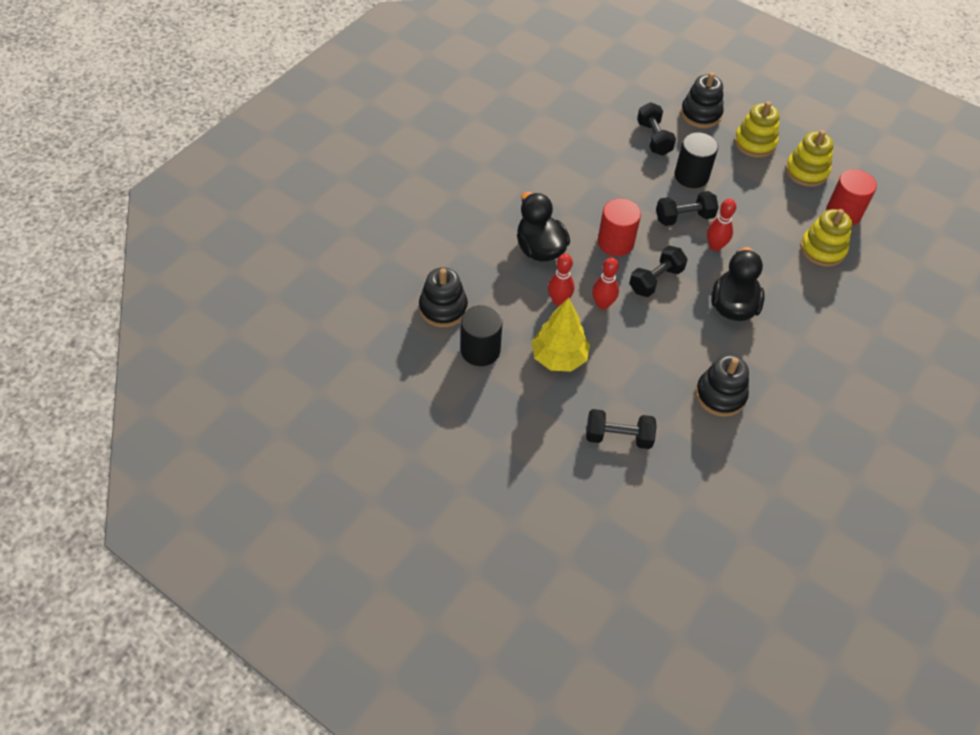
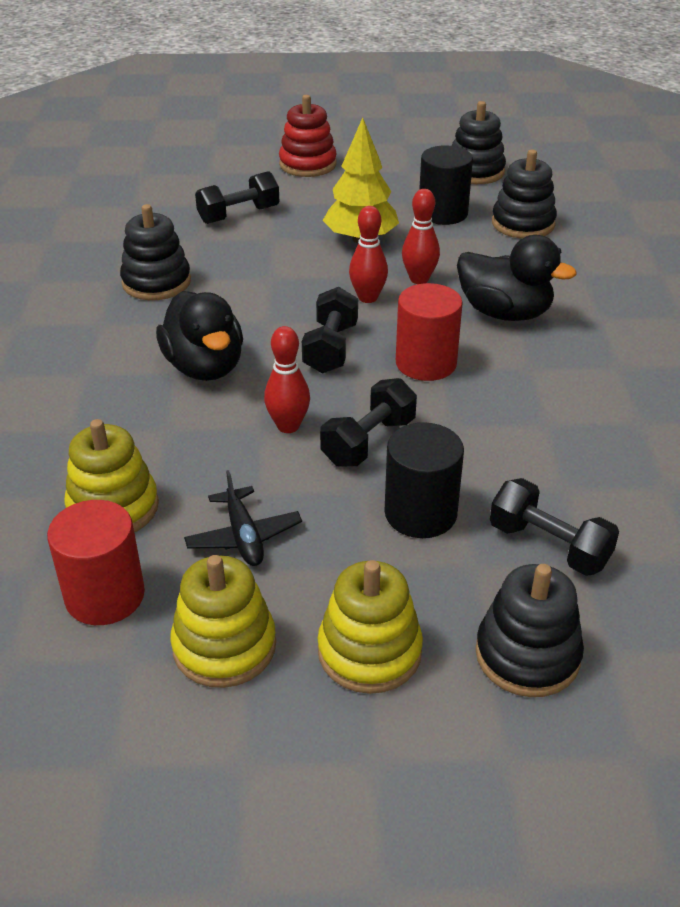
camera: 145 degrees right, 15 degrees down
none -> black plane [184,470,302,566]
none -> red stacking toy [279,95,337,177]
none -> black stacking toy [452,101,506,184]

